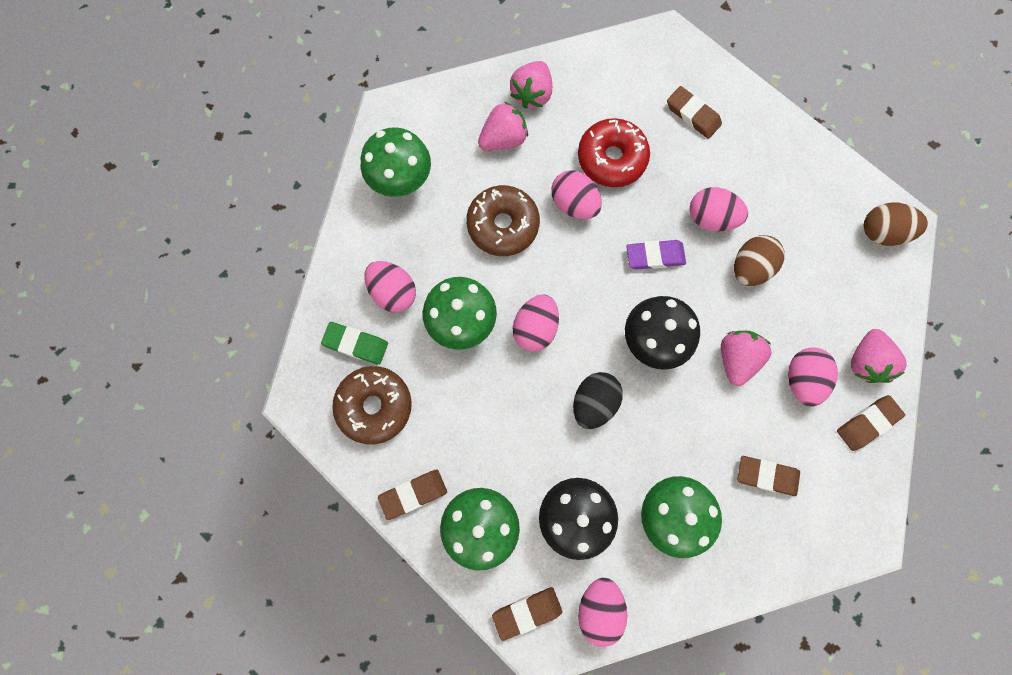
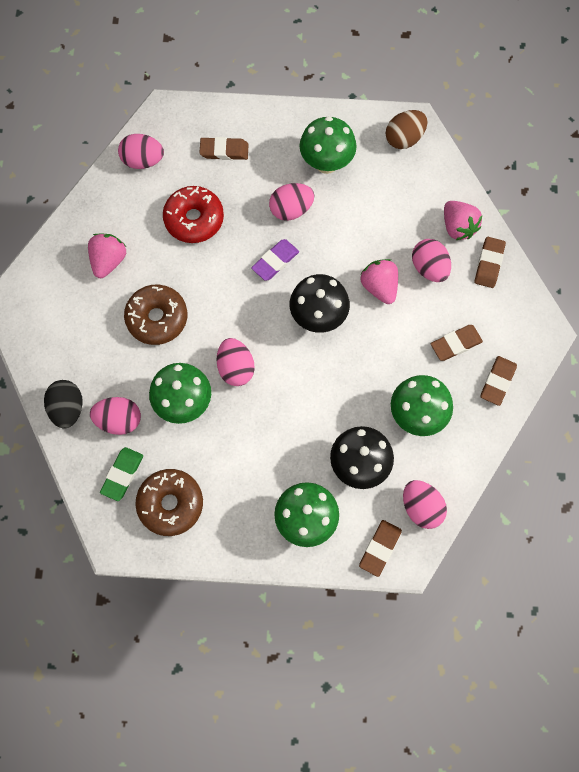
camera: 40 degrees left, 5 degrees down
green eraser [321,322,388,365] -> green eraser turned 45 degrees counterclockwise [100,447,143,501]
green mushroom [361,127,431,197] -> green mushroom moved to [299,116,357,174]
brown eraser [378,470,447,520] -> brown eraser moved to [480,356,517,406]
pink strawberry [510,61,552,109] -> none
pink egg [551,170,602,219] -> pink egg moved to [118,134,164,169]
black egg [573,372,623,429] -> black egg moved to [44,380,83,429]
brown egg [734,235,785,286] -> none

